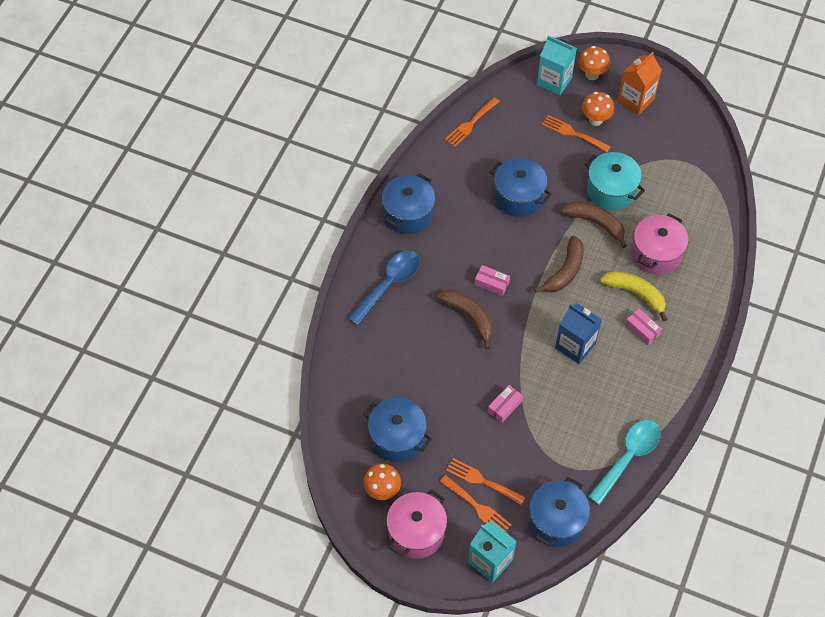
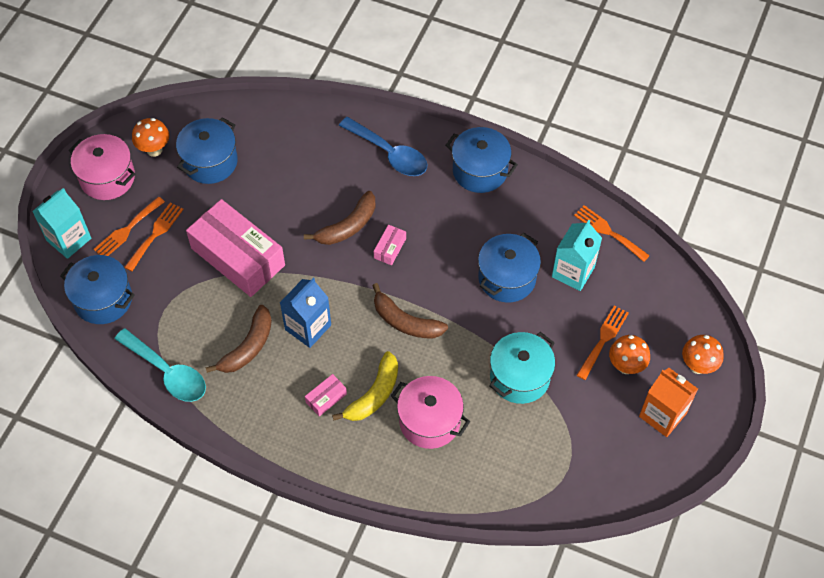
camera: 90 degrees right, 0 degrees up
pink box [488,385,523,423] -> pink box [186,199,285,297], size x2.47
turquoise carton [537,35,577,95] -> turquoise carton moved to [552,220,602,291]
brown banana [561,201,627,248] -> brown banana moved to [206,305,272,373]

